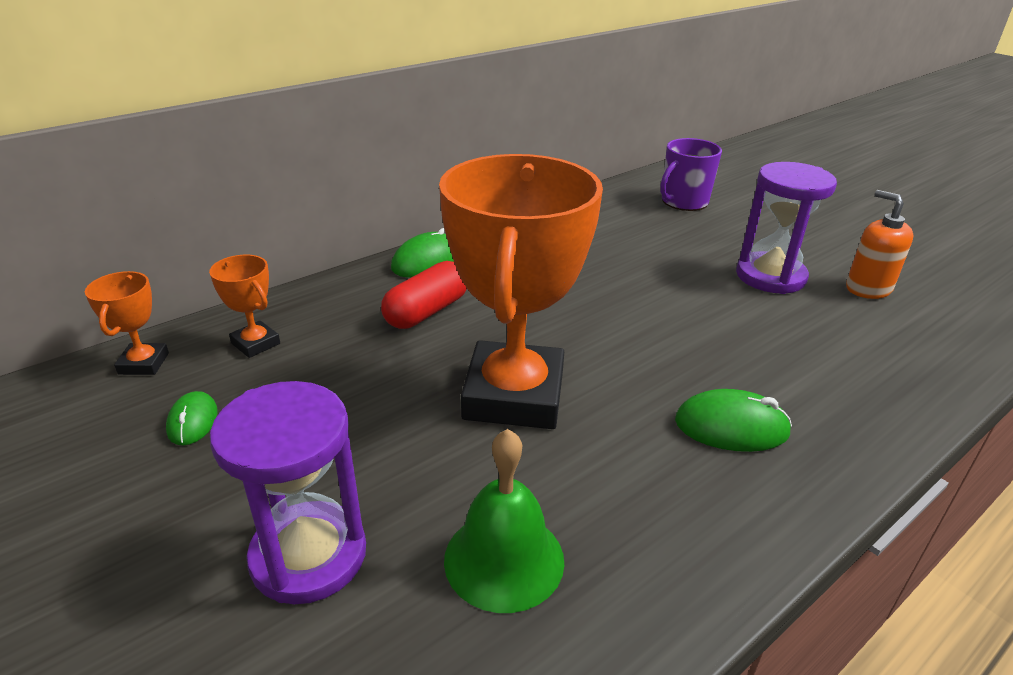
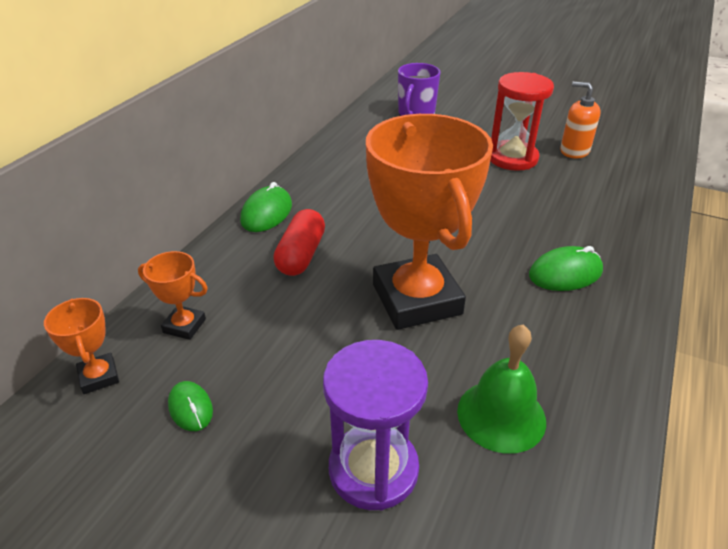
camera: 25 degrees left, 5 degrees up
purple hourglass [736,162,837,294] -> red hourglass [490,72,554,171]

